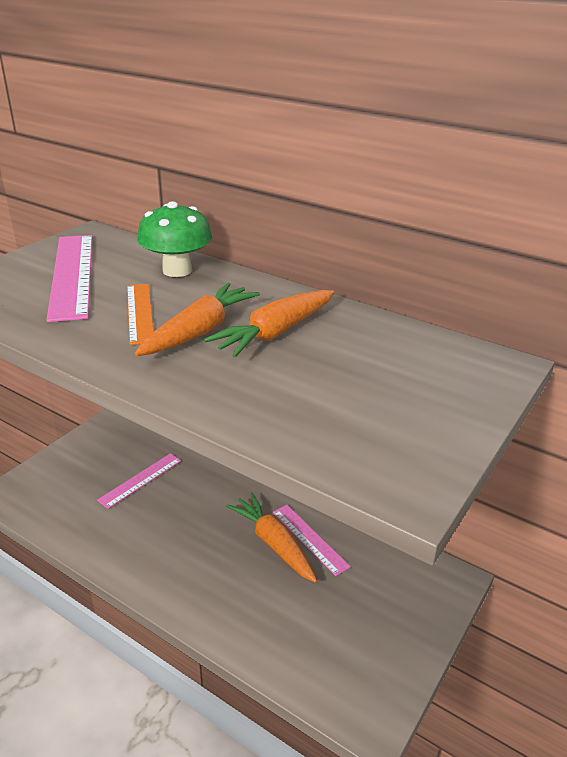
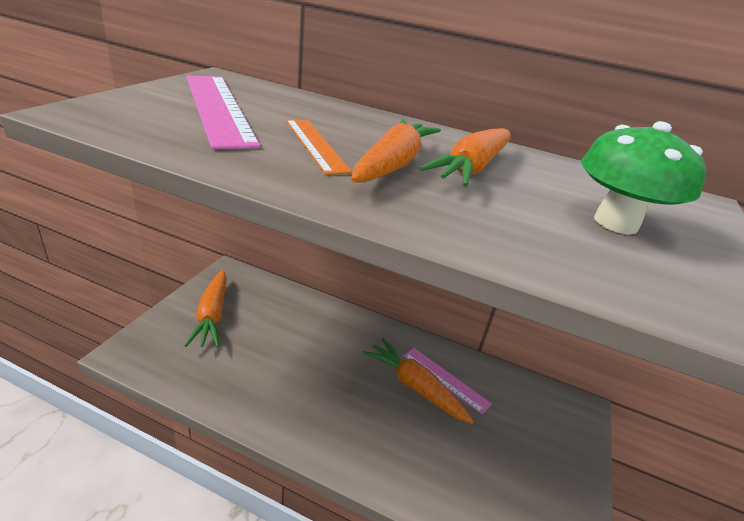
camera: 15 degrees left, 0 degrees up
pink ruler [97,453,181,509] -> none
green mushroom [137,201,212,277] -> green mushroom moved to [581,121,706,234]
none -> orange carrot [185,270,227,347]

